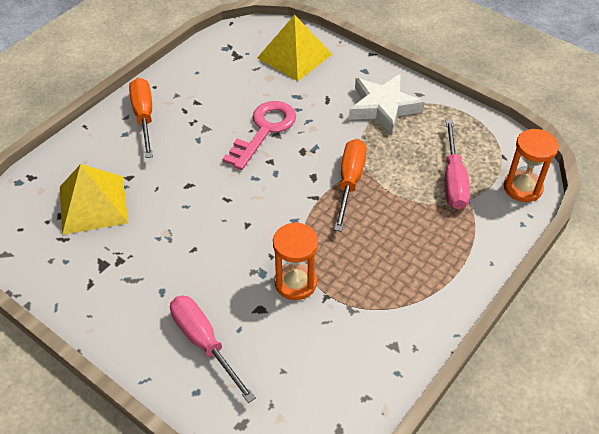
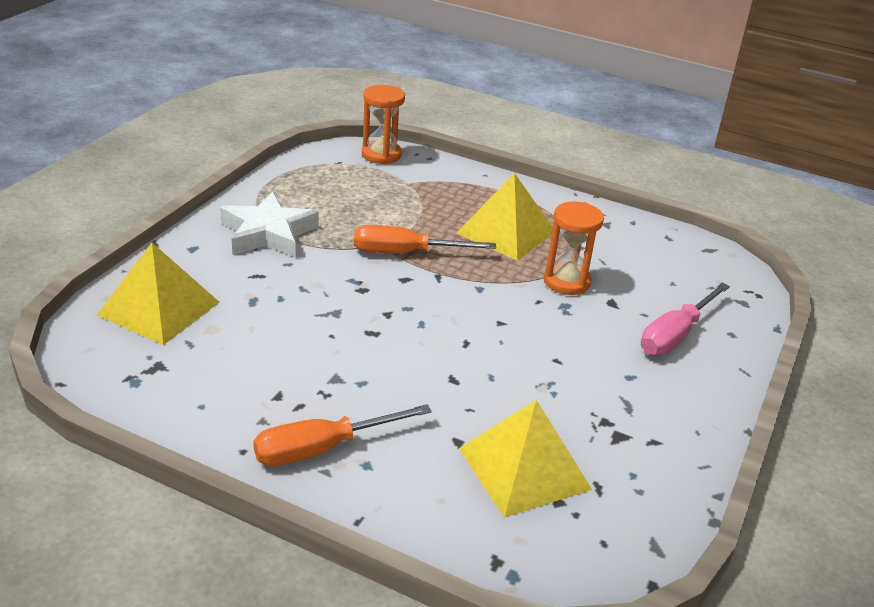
camera: 105 degrees left, 15 degrees down
pink key [222,101,296,170] -> none
pink screwdriver [445,120,470,209] -> none
none -> yellow pyramid [456,173,553,261]

